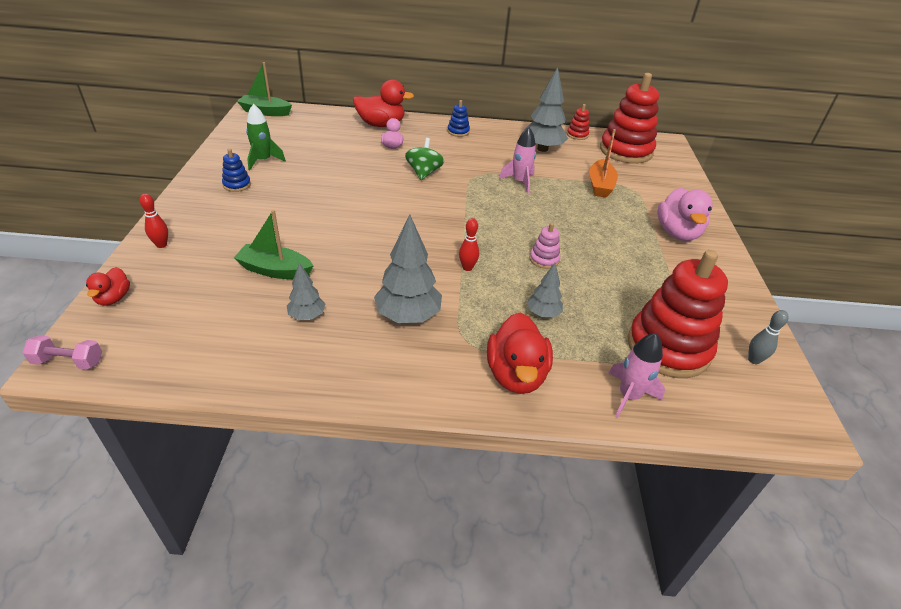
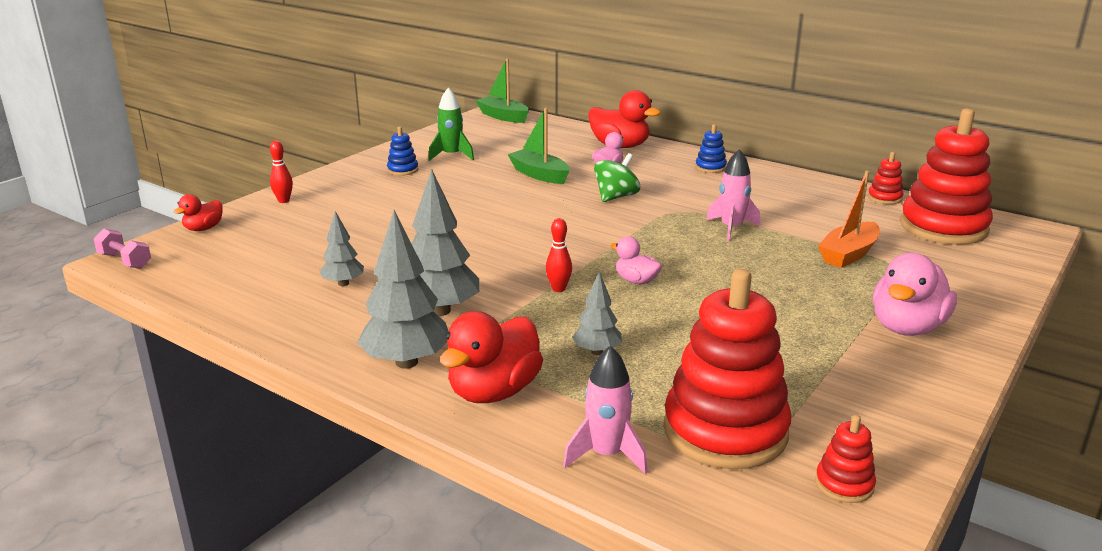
camera: 35 degrees right, 15 degrees down
green boat [234,210,313,279] -> green boat moved to [507,108,570,184]
grey tree [525,67,568,152] -> grey tree moved to [357,210,449,369]
pink stacking toy [530,223,560,269] -> none
grey bowling pin [748,310,789,364] -> red stacking toy [815,415,876,503]
none -> pink duck [611,236,662,284]

